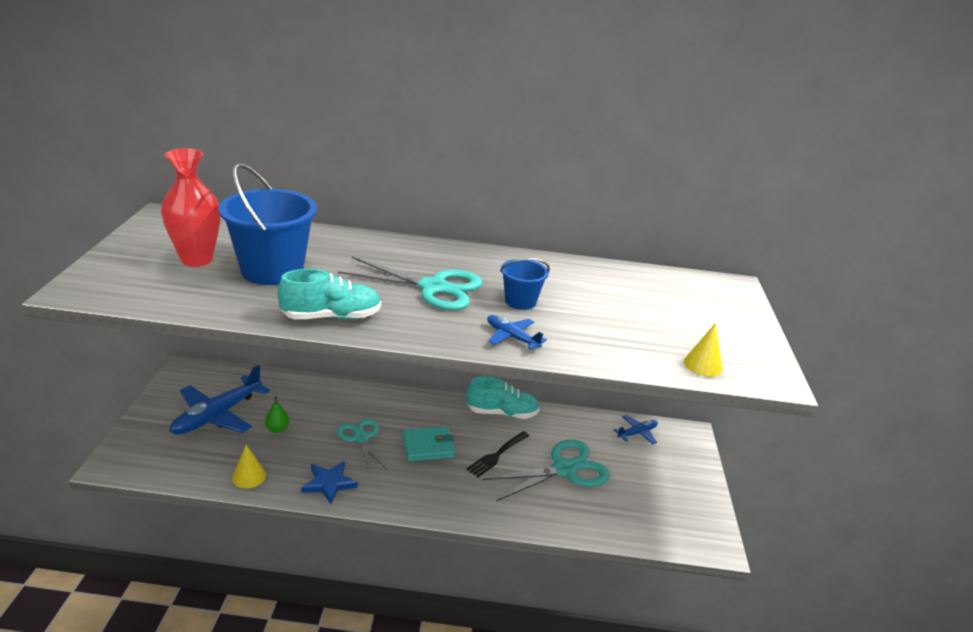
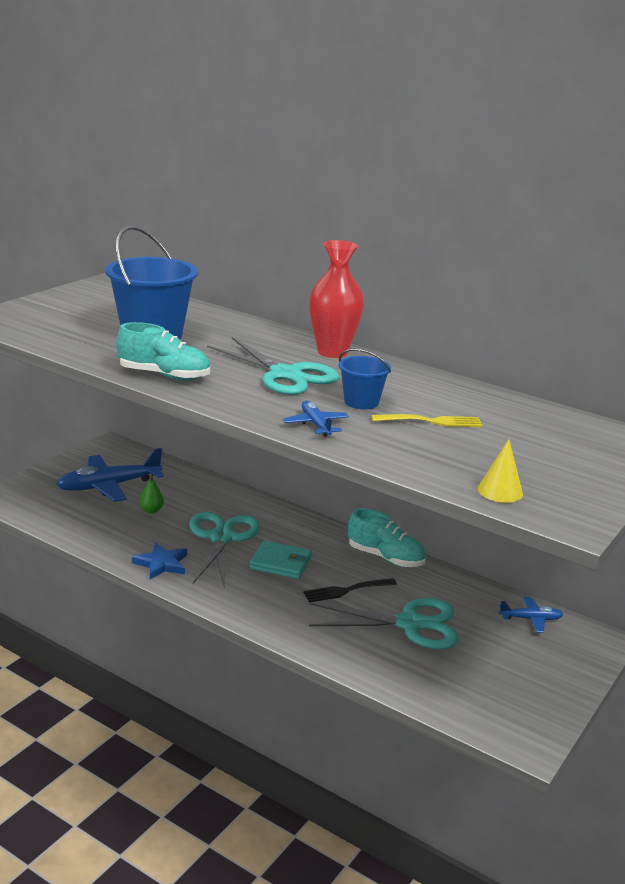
camera: 30 degrees right, 5 degrees down
red vase [161,148,221,267] -> red vase moved to [309,240,364,358]
yellow cone [232,445,266,488] -> none
turquoise scissors [337,419,387,471] -> turquoise scissors [189,512,260,588], size x1.58
none -> yellow fork [371,414,483,427]

